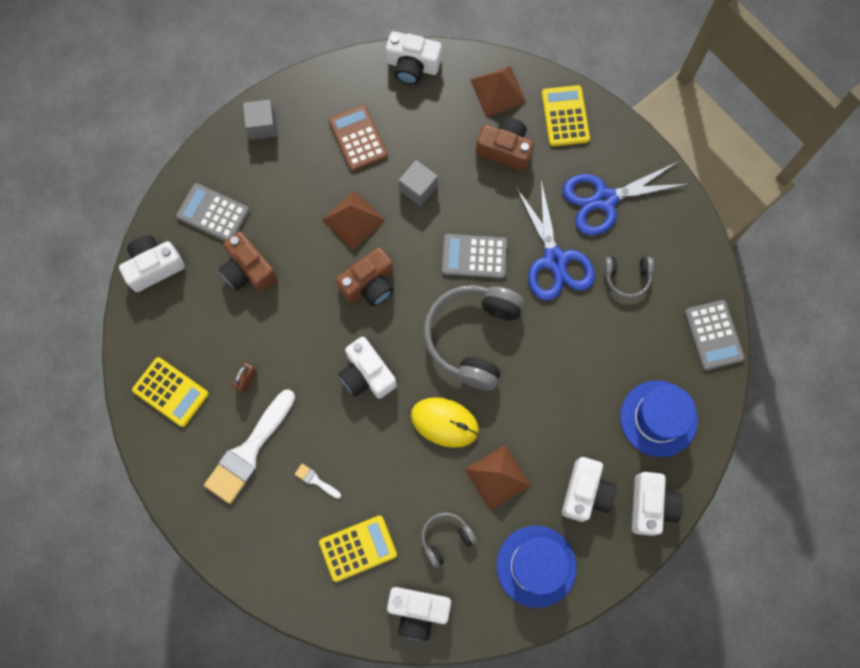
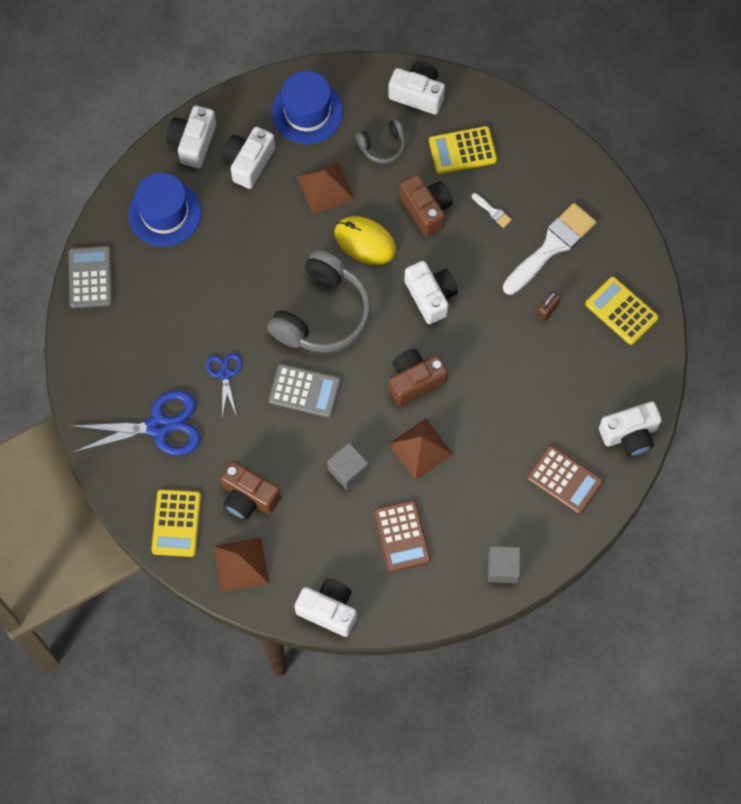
camera: 170 degrees left, 5 degrees down
grey calculator [176,183,250,241] -> brown calculator [527,445,603,514]
brown camera [219,231,277,292] -> brown camera moved to [399,174,453,236]
blue scissors [516,181,595,301] -> blue scissors [206,353,242,417], size x0.54
grey headphones [603,257,654,298] -> none

